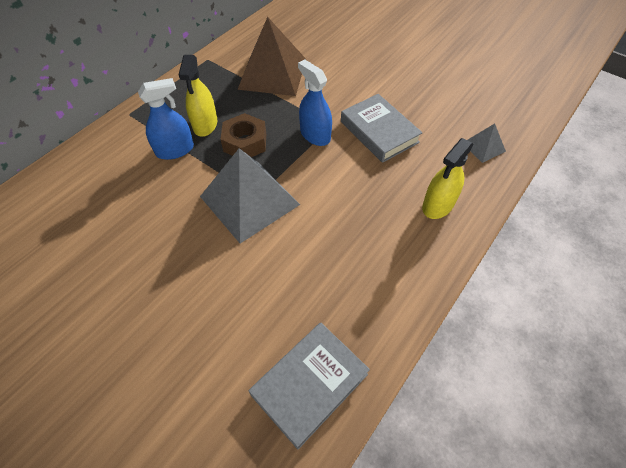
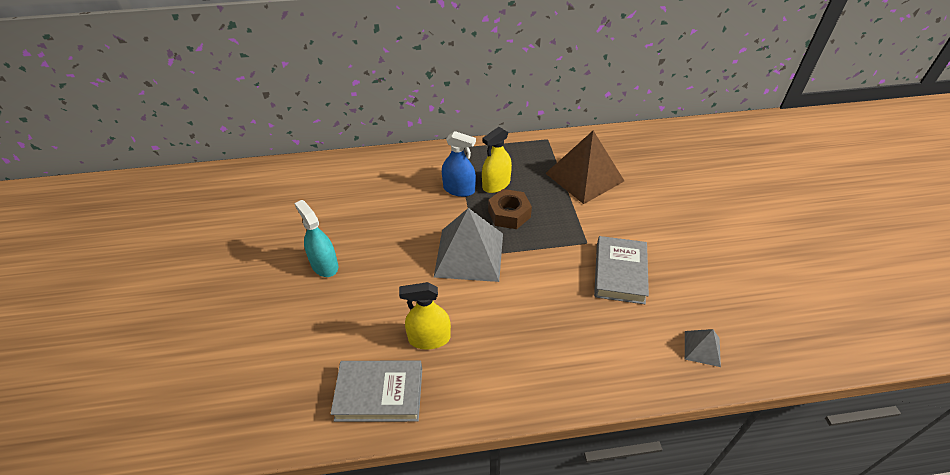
camera: 45 degrees right, 10 degrees down
blue spray bottle [298,59,332,146] -> none
yellow spray bottle [422,138,474,219] -> yellow spray bottle moved to [399,282,451,349]
none -> turquoise spray bottle [294,200,338,277]

